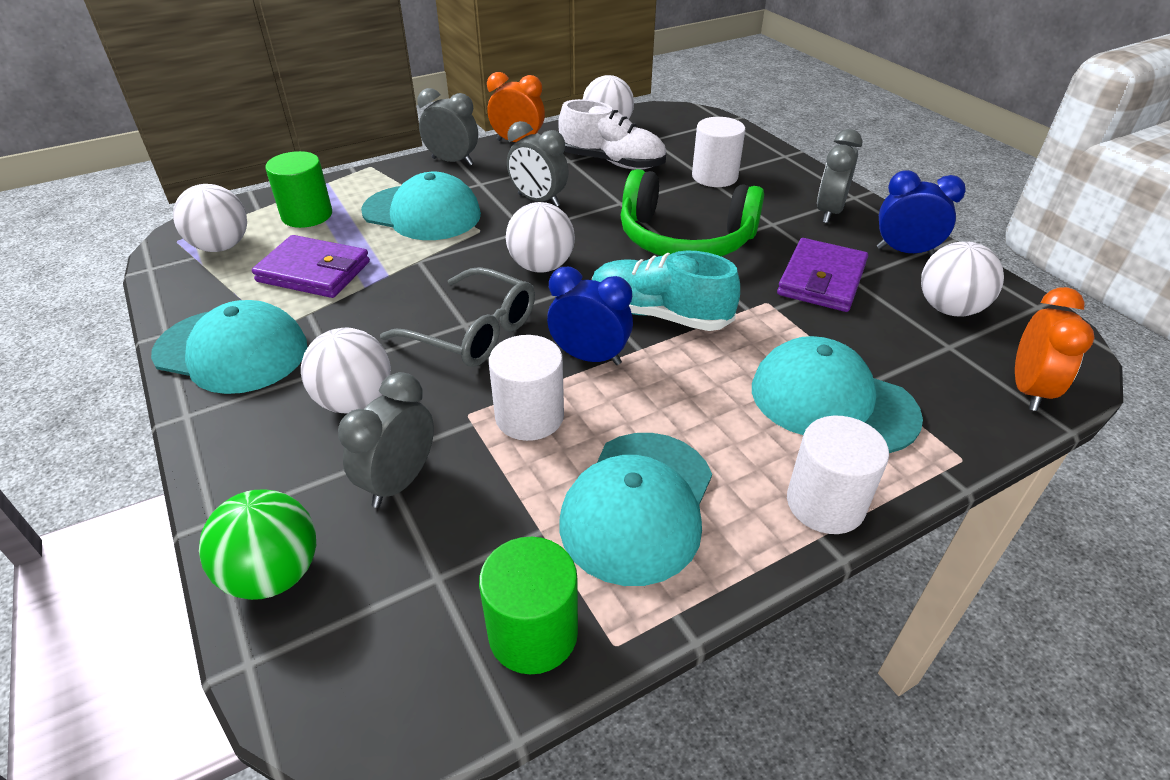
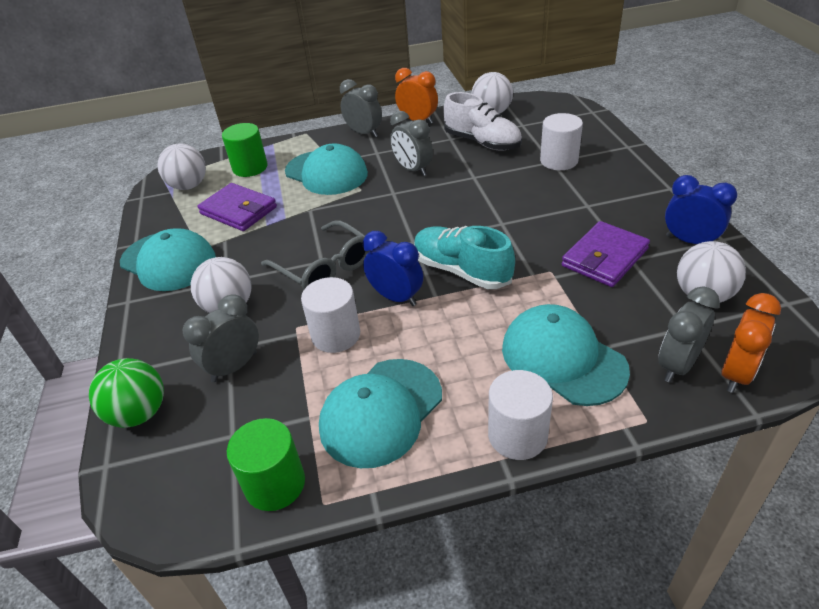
camera: 20 degrees right, 0 degrees up
white ball [506,202,575,273] -> none
green headphones [620,169,764,256] -> none
grey clock [817,129,863,223] -> grey clock moved to [658,286,720,382]

